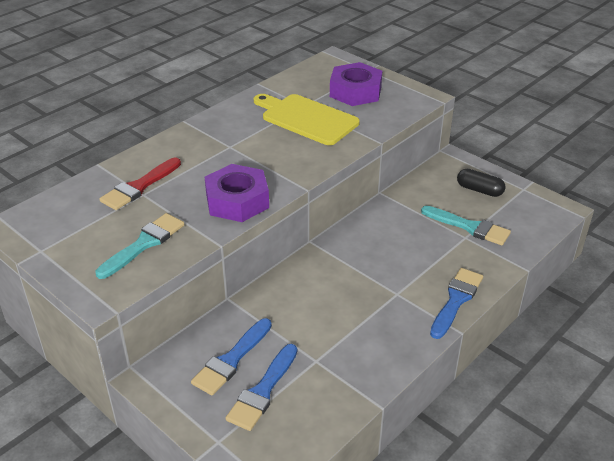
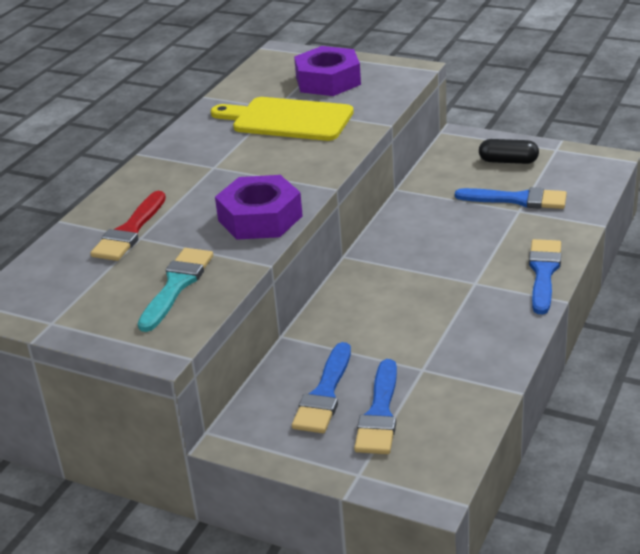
camera: 15 degrees left, 5 degrees down
turquoise brush [421,206,511,245] -> blue brush [455,187,567,209]

